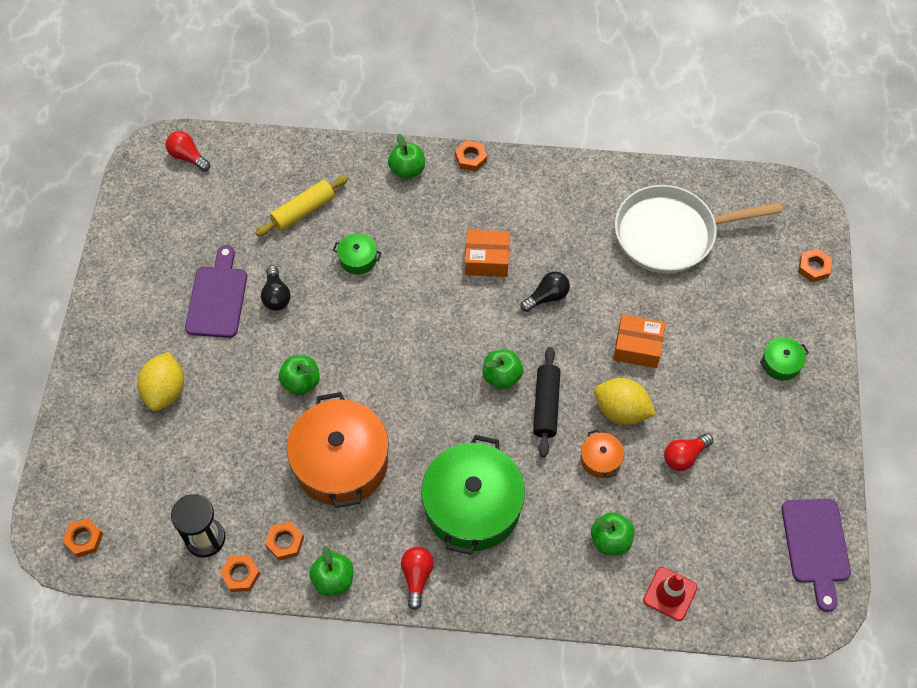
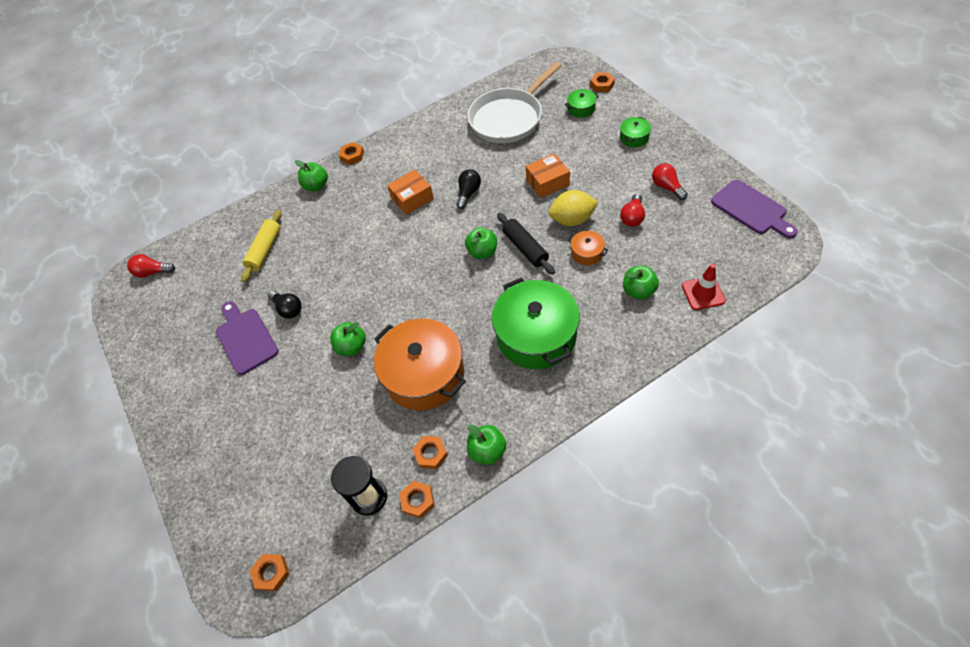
camera: 30 degrees left, 5 degrees down
yellow lemon [137,352,184,411] -> none
green pot [333,233,381,275] -> green pot moved to [565,89,599,118]
red light bulb [401,547,434,610] -> red light bulb moved to [652,163,688,200]

